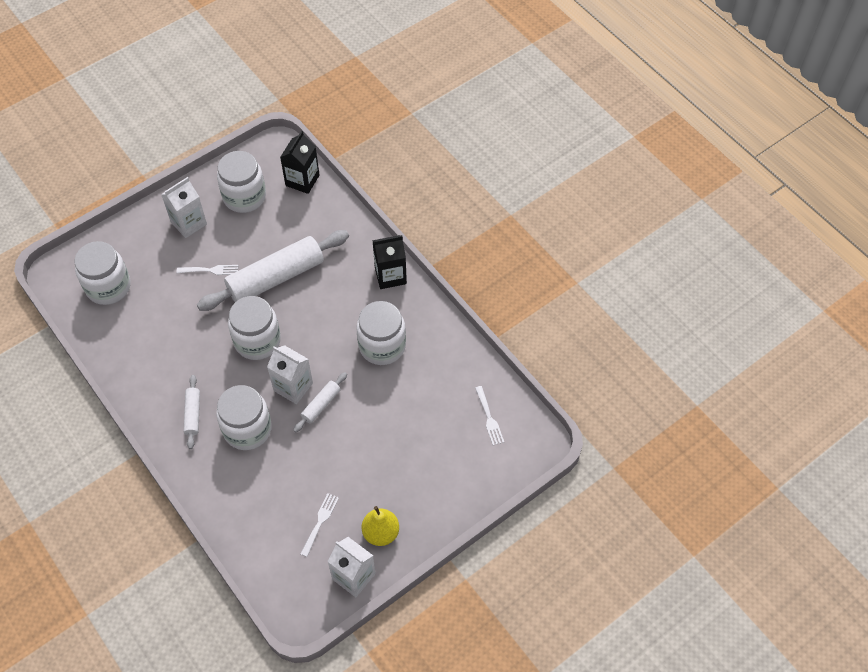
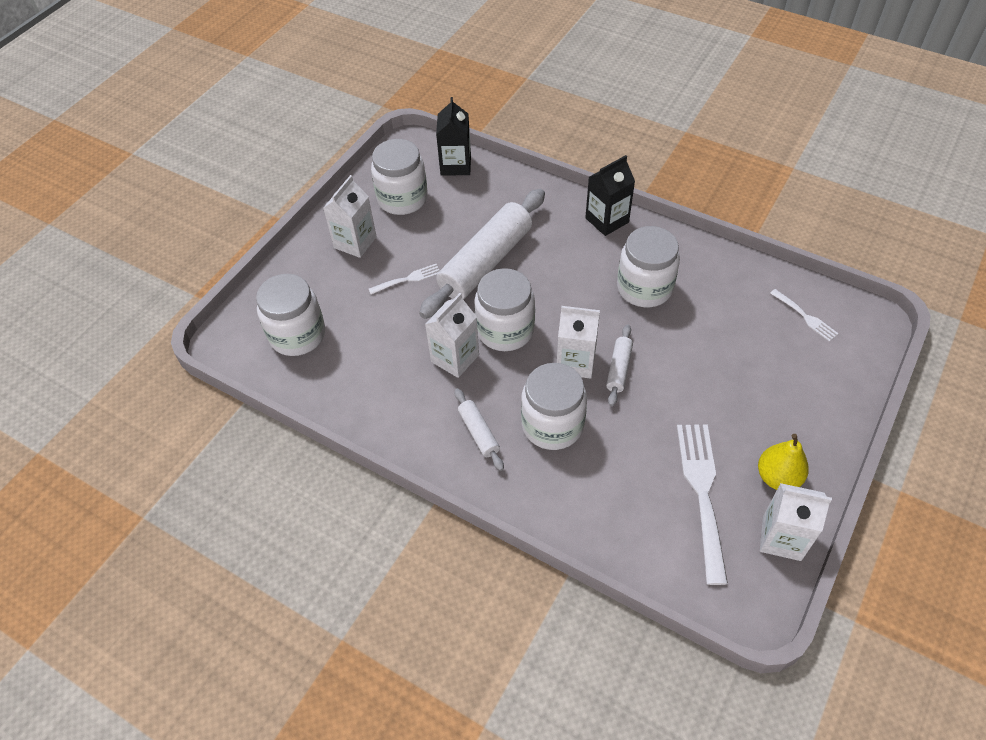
camera: 20 degrees left, 5 degrees down
white fork [301,493,339,557] -> white fork [677,424,728,585], size x1.97
none -> white carton [425,293,479,378]

